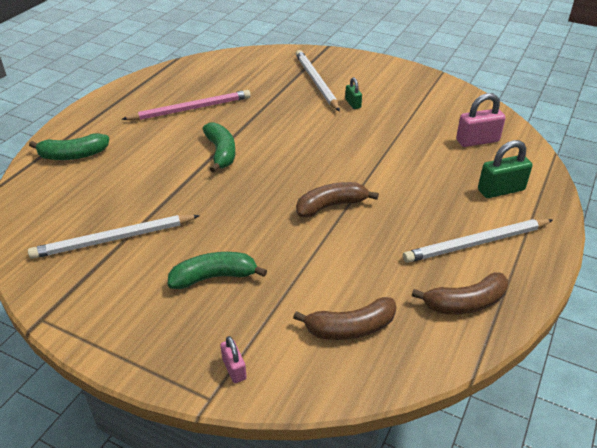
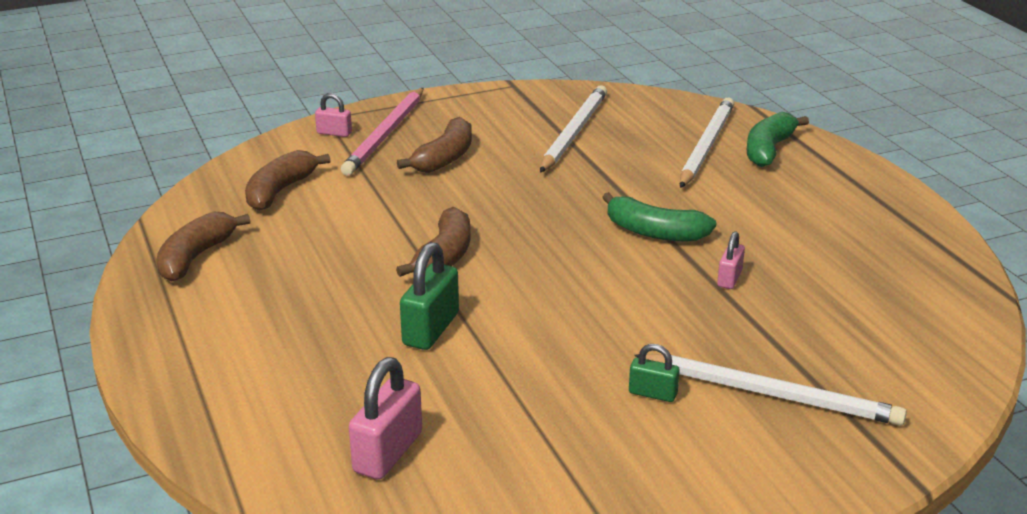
camera: 130 degrees right, 10 degrees down
pink pencil [121,90,251,120] -> pink pencil moved to [341,88,423,176]
green banana [168,252,267,289] -> brown banana [397,117,472,173]
white pencil [403,219,553,263] -> white pencil moved to [680,98,734,188]
green padlock [478,140,532,198] -> green padlock moved to [400,242,459,350]
none -> pink padlock [717,231,745,289]

